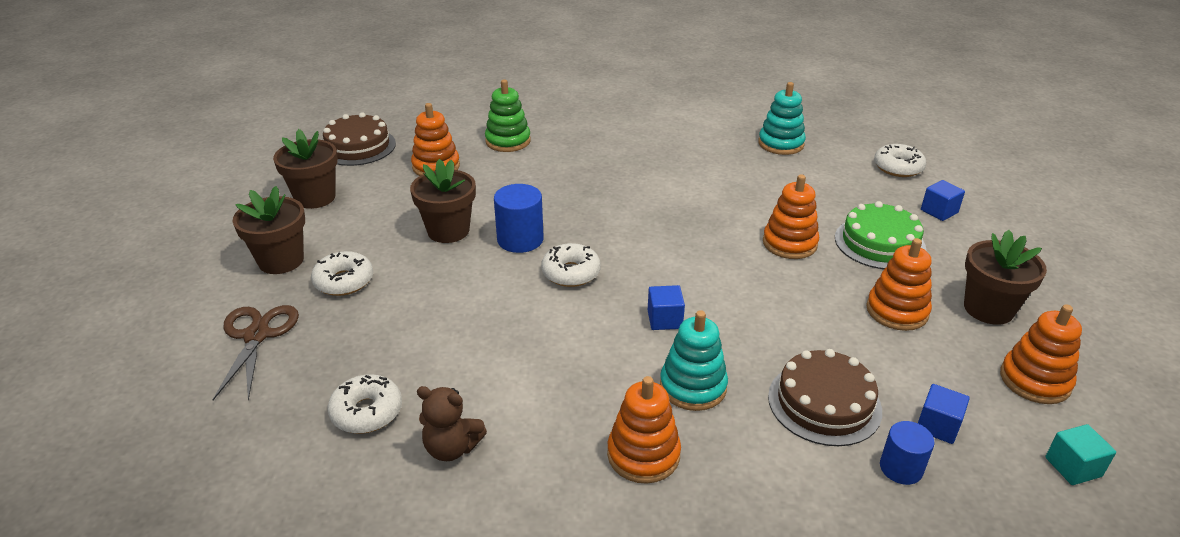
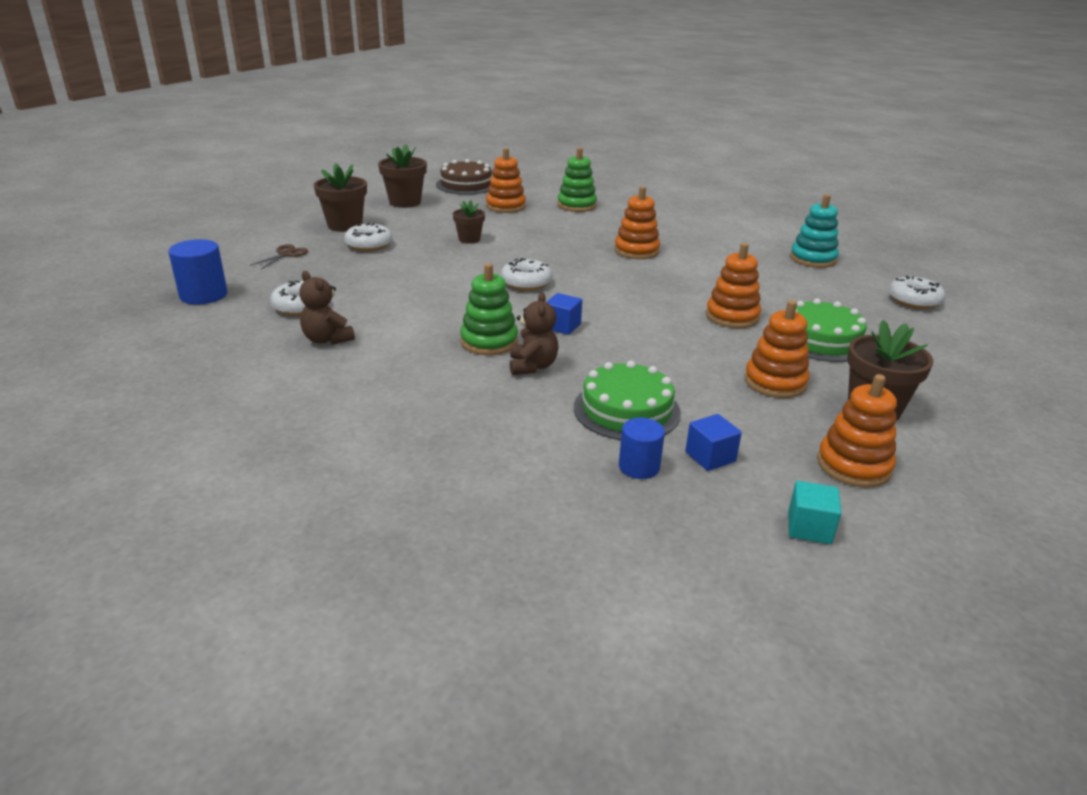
camera: 30 degrees right, 5 degrees down
brown scissors [213,305,299,401] -> brown scissors [249,244,308,269], size x0.61
brown flower pot [410,159,476,243] -> brown flower pot [453,200,485,244], size x0.61
blue cylinder [494,184,544,253] -> blue cylinder moved to [168,239,228,305]
orange stacking toy [607,376,681,484] -> orange stacking toy moved to [614,186,660,259]
turquoise stacking toy [660,310,728,411] -> brown teddy bear [510,292,559,375]
brown cake [768,349,882,446] -> green cake [574,361,681,440]
blue cube [921,180,965,221] -> none
none -> green stacking toy [460,263,518,355]

